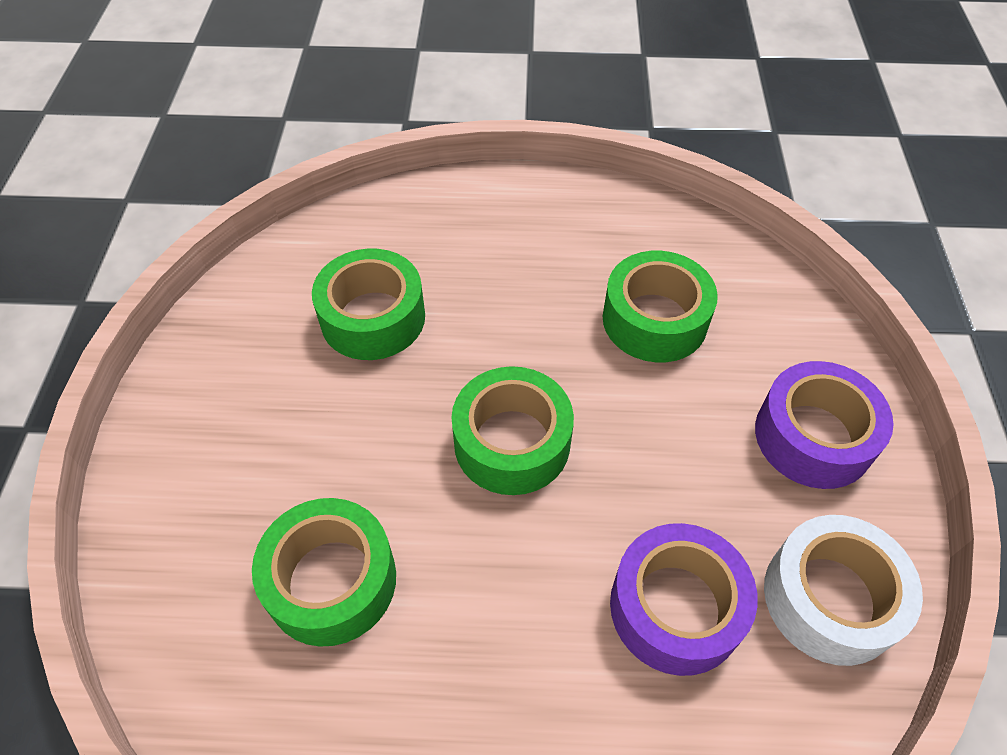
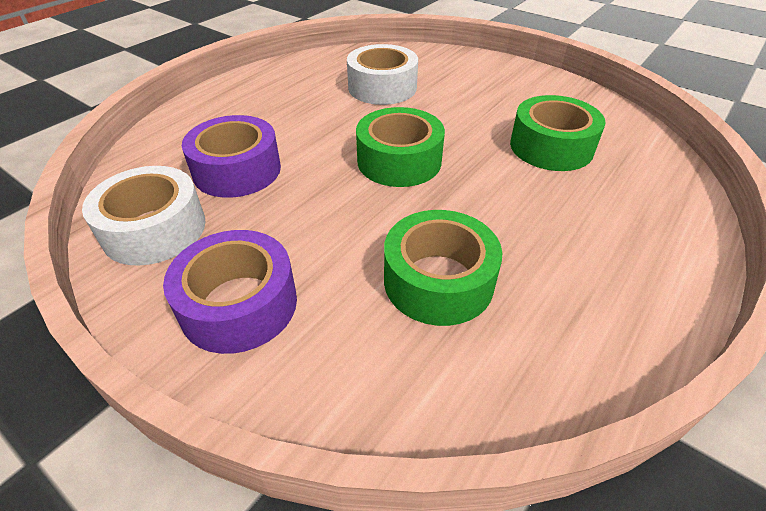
camera: 125 degrees right, 10 degrees down
green tape [252,498,396,647] -> white tape [347,44,418,105]

